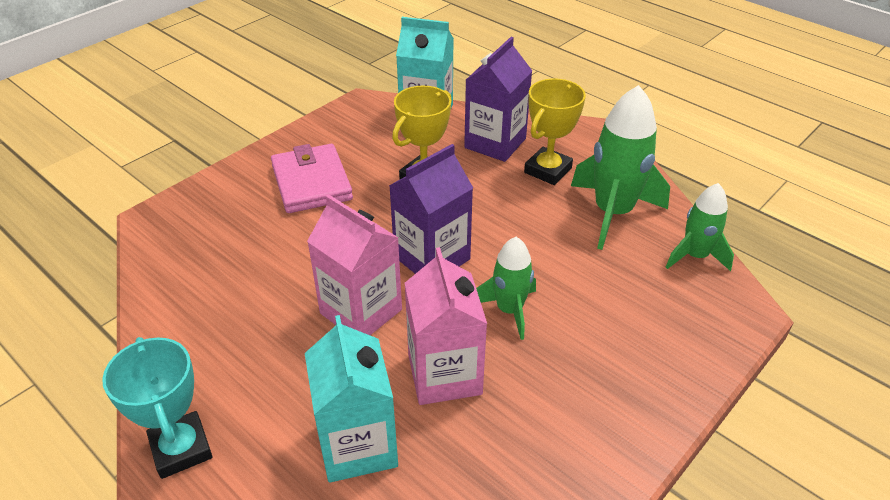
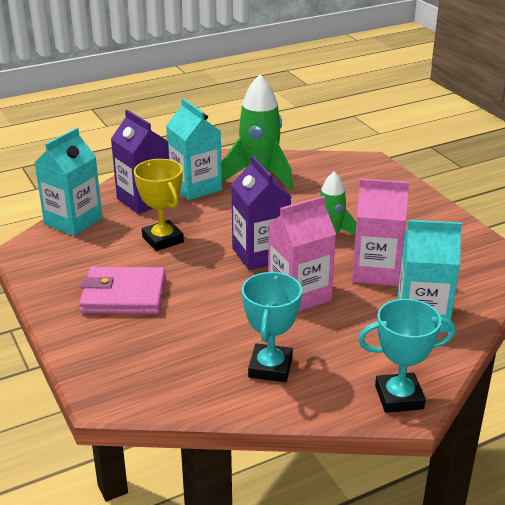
camera: 70 degrees left, 10 degrees down
yellow trophy [524,78,586,185] -> turquoise carton [166,98,222,200]
green rocket [666,183,734,271] -> none
none -> turquoise trophy [242,272,302,382]

